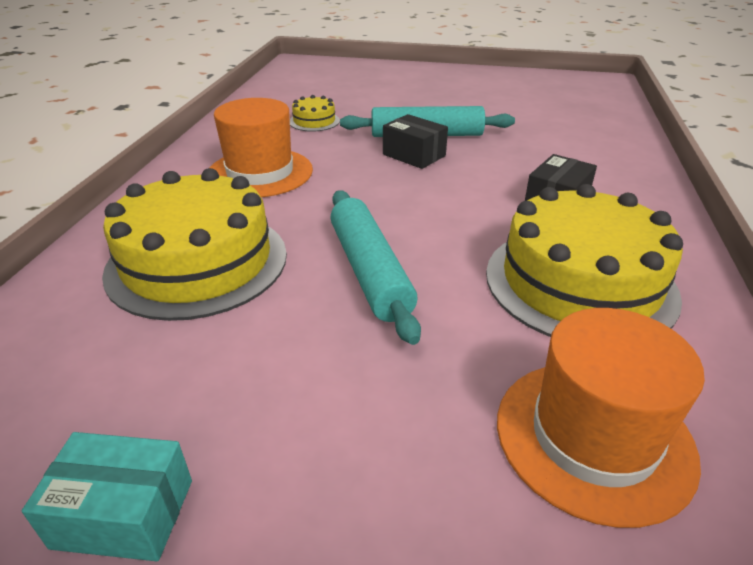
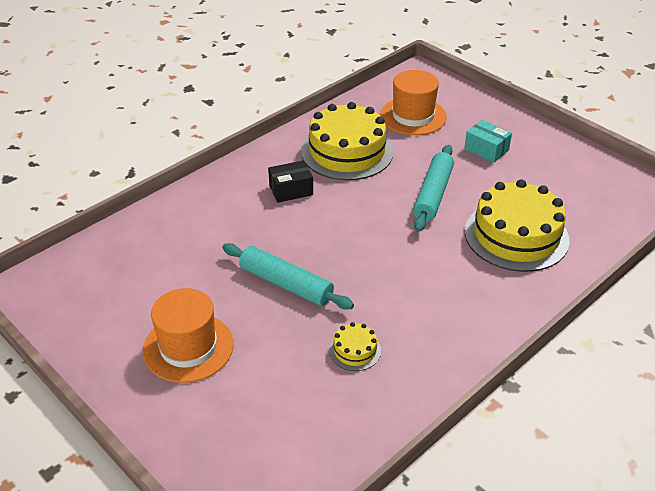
camera: 145 degrees left, 5 degrees up
turquoise box [22,432,192,561] -> turquoise box moved to [464,120,512,163]
orange hat [210,98,313,197] -> orange hat moved to [143,288,234,383]
black box [383,114,448,169] -> none

